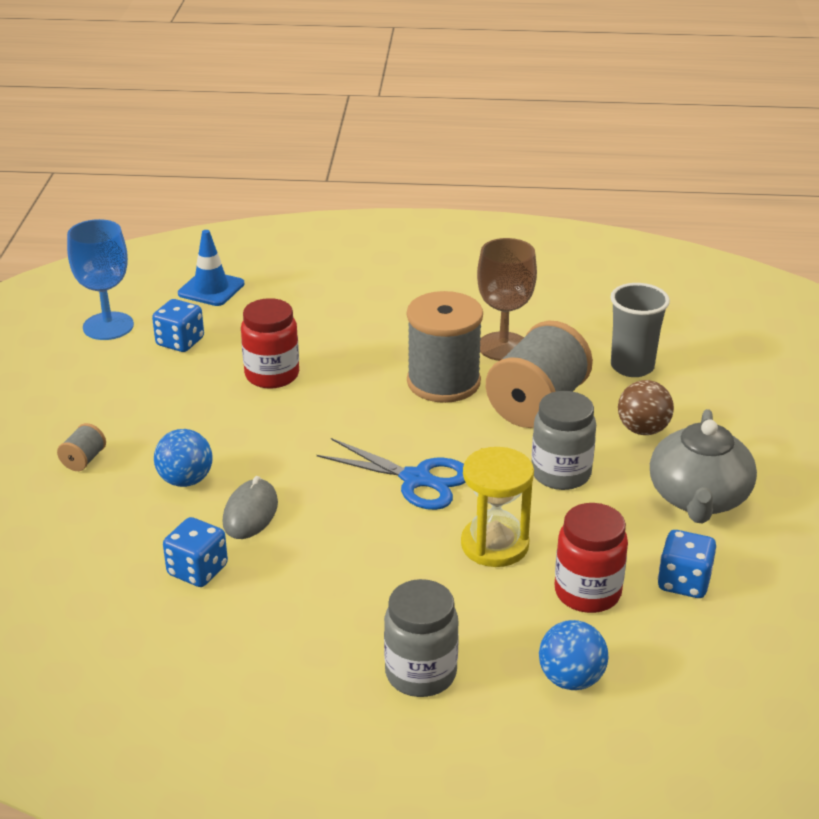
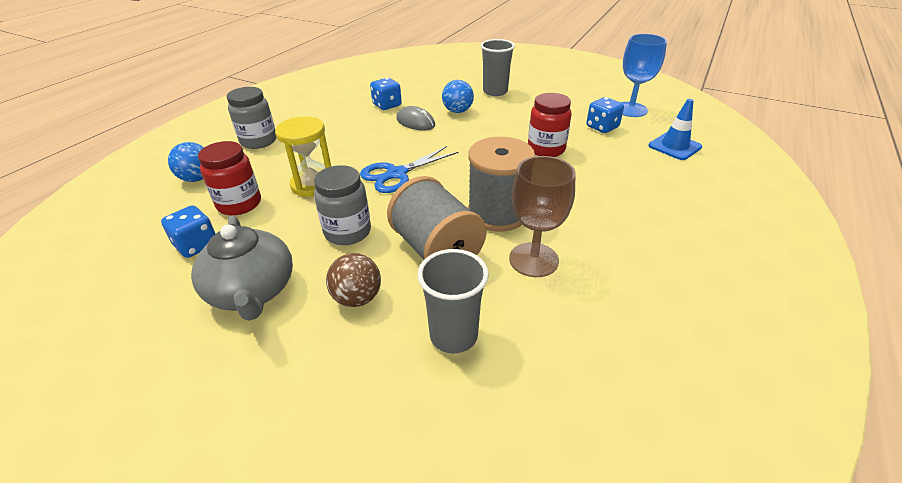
camera: 115 degrees right, 5 degrees up
grey spool [57,423,106,471] -> grey cup [481,39,515,96]
grey teapot [650,409,757,524] -> grey teapot turned 150 degrees counterclockwise [191,215,293,321]

